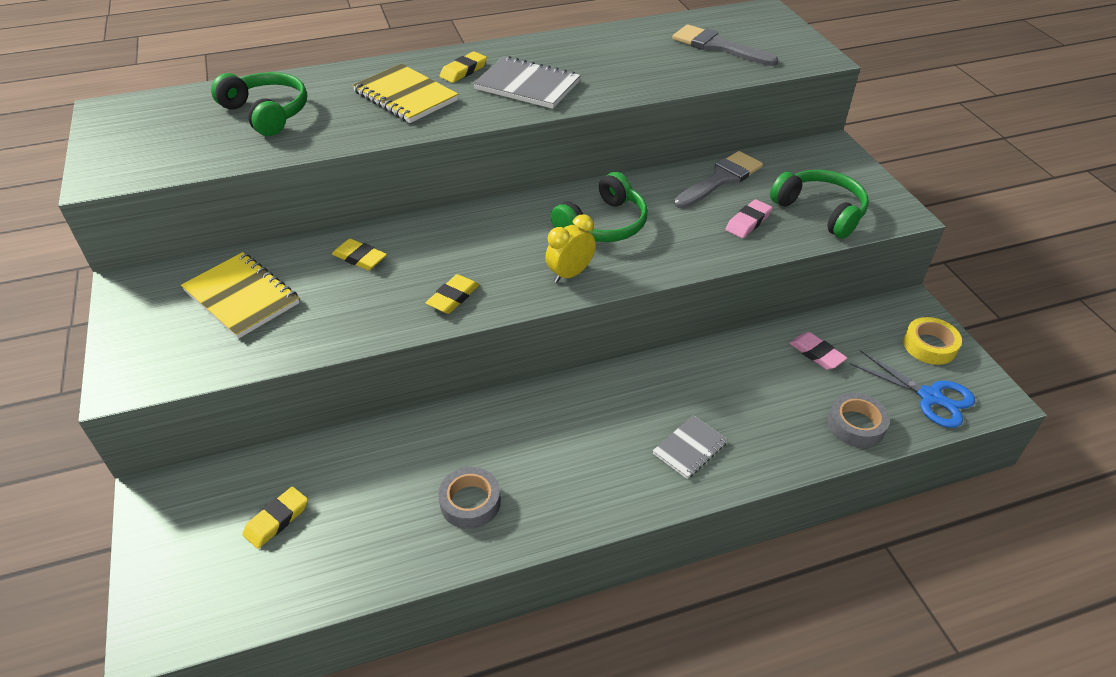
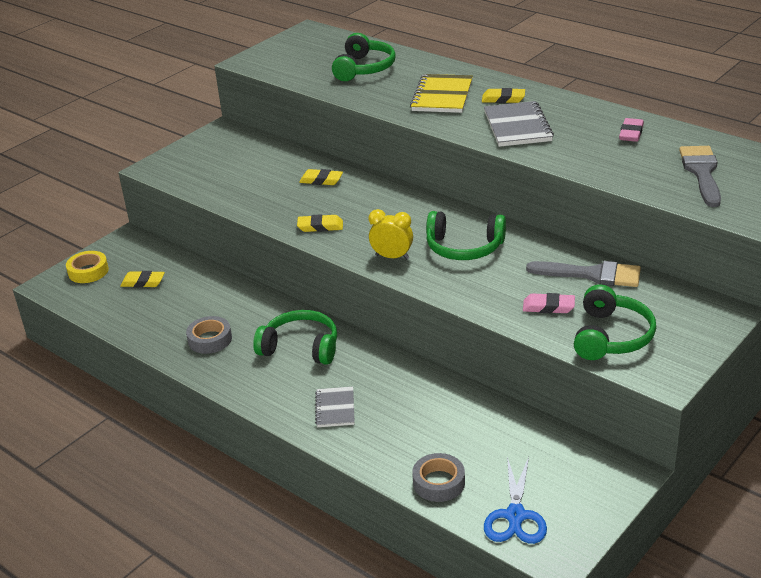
camera: 60 degrees right, 10 degrees down
yellow notebook [181,252,300,339] -> none
yellow eraser [332,238,387,270] -> yellow eraser turned 75 degrees counterclockwise [299,169,343,185]
grey notebook [653,415,728,479] -> grey notebook turned 75 degrees clockwise [315,386,355,427]
pink eraser [789,332,847,370] -> pink eraser moved to [619,118,644,142]
yellow tape [903,317,962,365] -> yellow tape moved to [66,251,109,283]
none -> green headphones [253,310,337,365]

